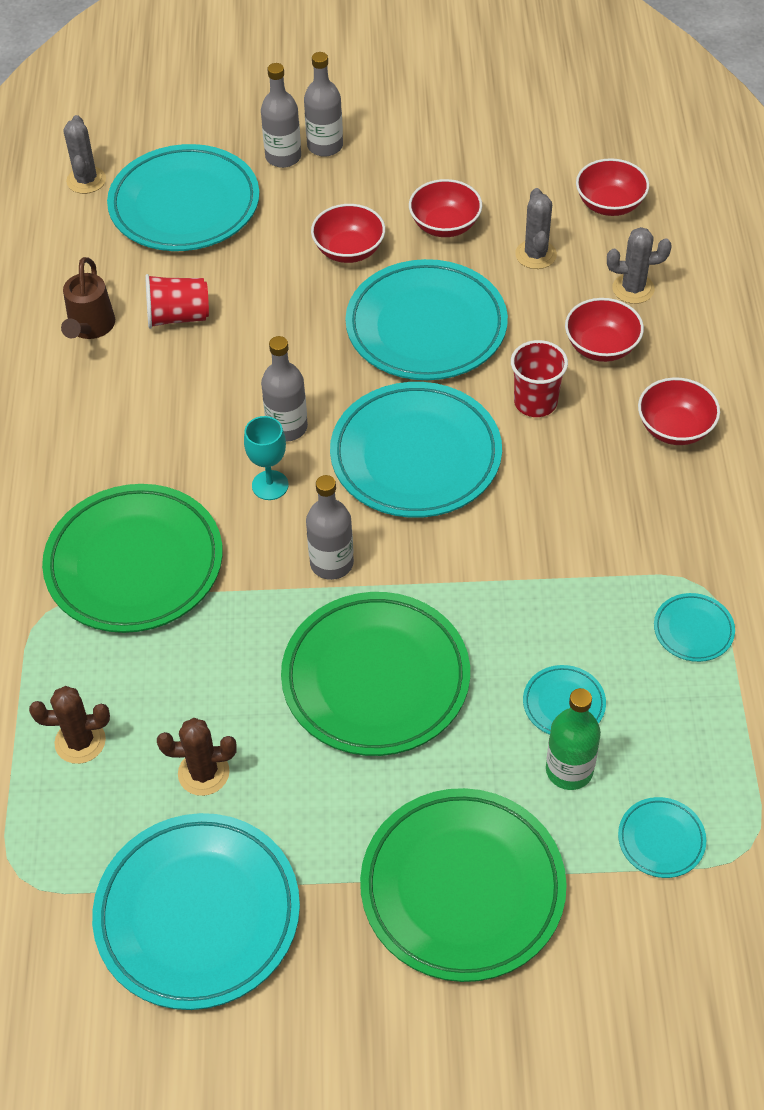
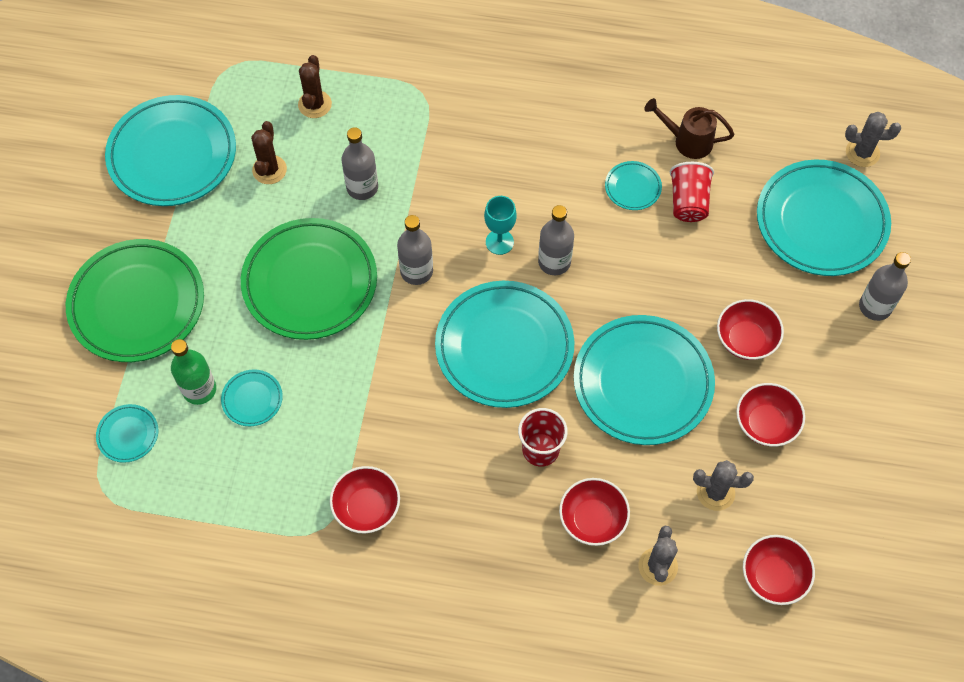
camera: 100 degrees right, 10 degrees up
green plate [42,484,223,633] -> none
grey bottle [304,52,343,157] -> grey bottle moved to [342,127,378,200]
red bowl [638,377,720,445] -> red bowl moved to [330,466,400,534]
turquoise plate [654,593,735,662] -> turquoise plate moved to [605,161,662,210]

